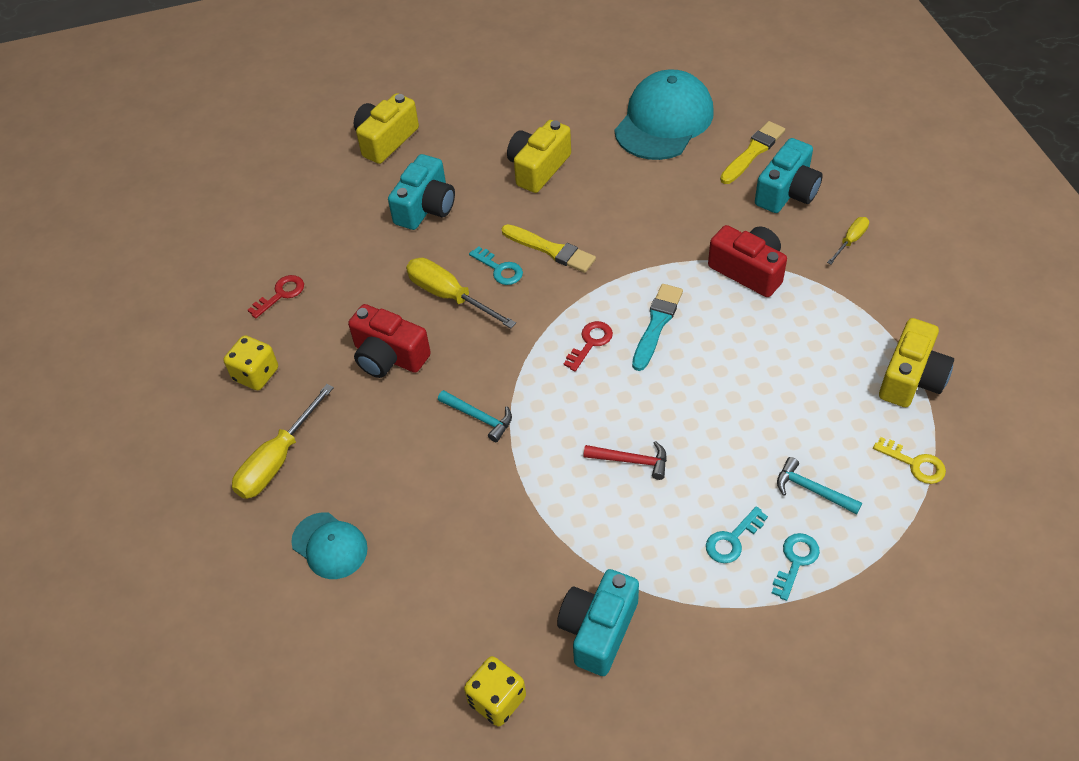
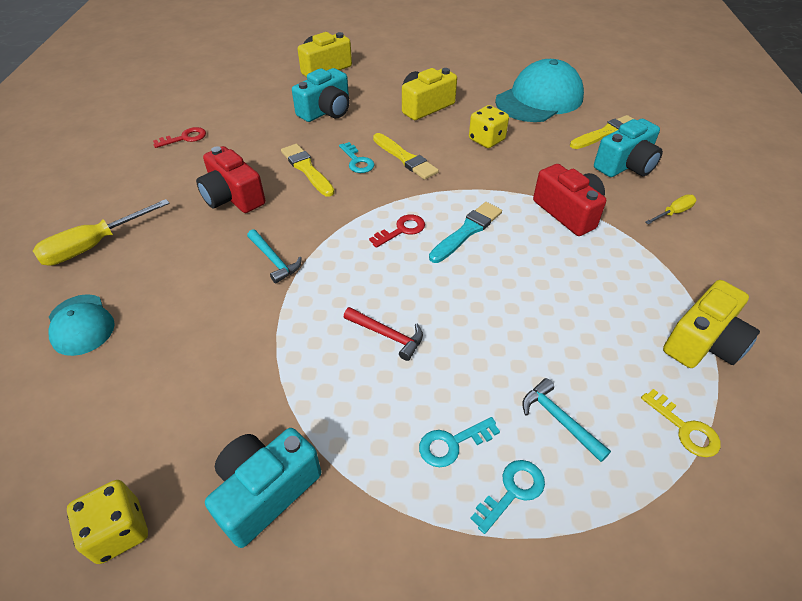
camera: 15 degrees right, 5 degrees down
yellow dice [223,335,278,390] -> yellow dice moved to [469,105,509,148]
yellow screwdriver [406,258,516,328] -> yellow brush [281,144,335,197]

